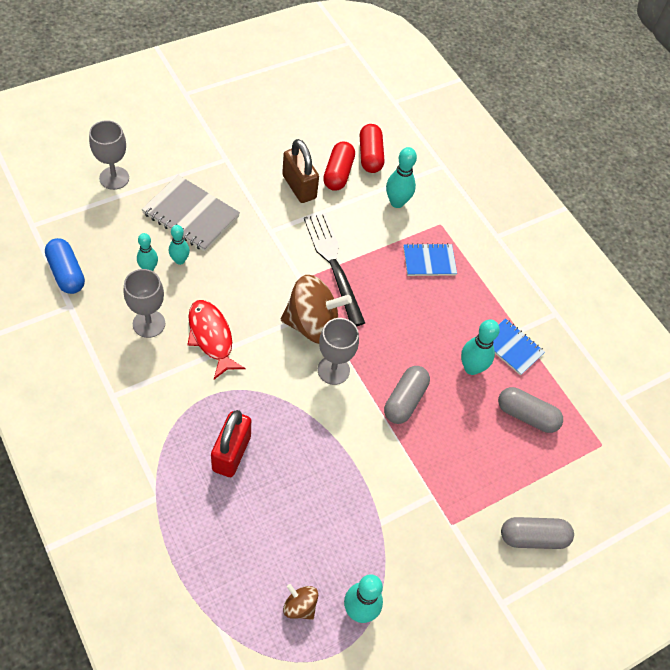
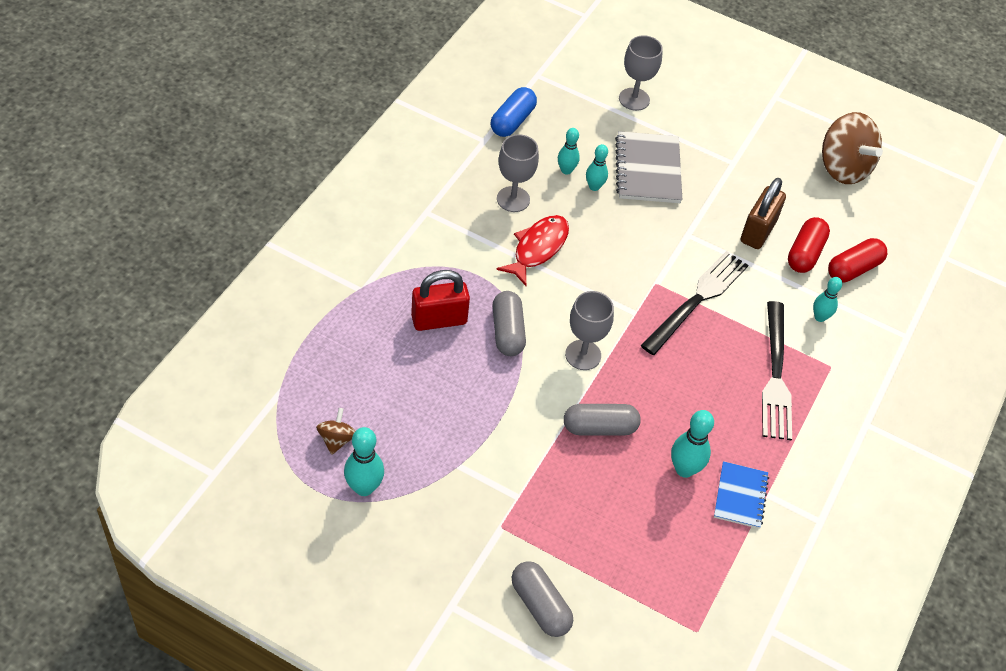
camera: 60 degrees right, 5 degrees down
brown spinning top [281,275,352,344] -> brown spinning top moved to [822,112,883,184]
red capsule [323,141,355,191] -> red capsule turned 45 degrees counterclockwise [788,217,830,273]
turquoise bowling pin [386,147,417,208] -> turquoise bowling pin [813,277,842,322], size x0.67
blue notebook [403,243,457,276] -> black fork [762,301,792,441]
grey capsule [498,387,563,433] -> grey capsule moved to [493,291,526,356]

